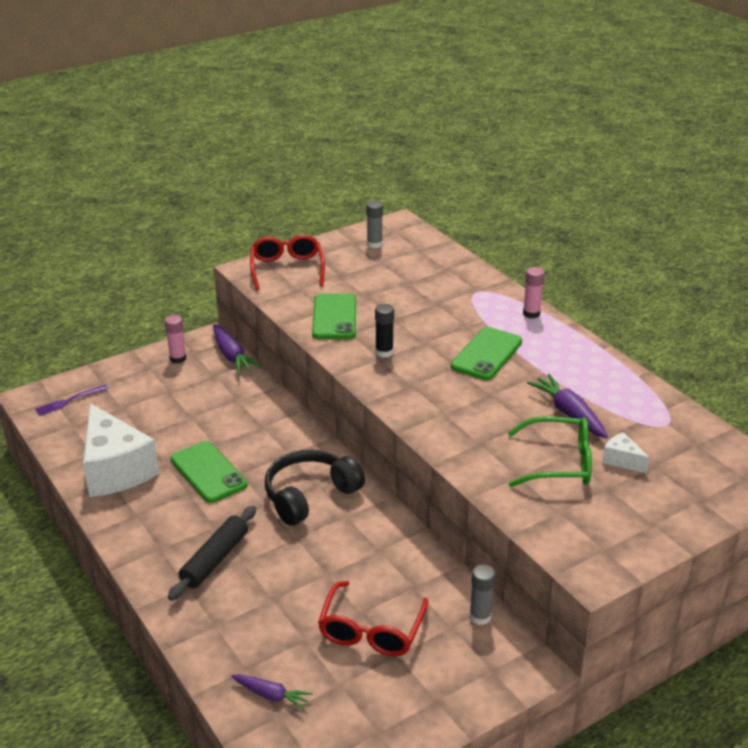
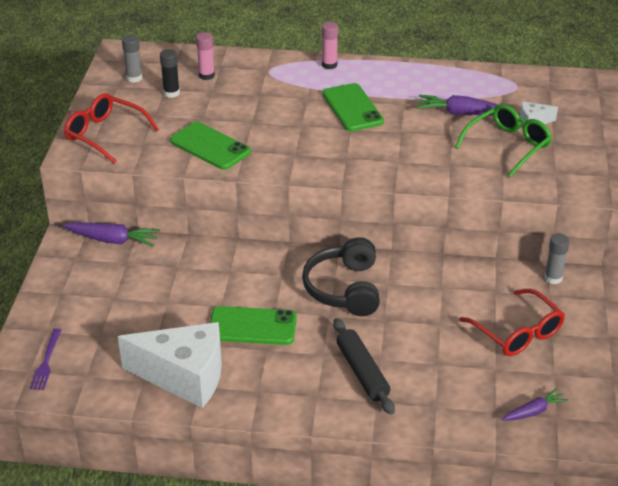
camera: 50 degrees left, 5 degrees up
pink glue stick [165,315,186,364] -> pink glue stick moved to [196,32,215,80]
black glue stick [375,304,394,358] -> black glue stick moved to [160,49,180,98]

